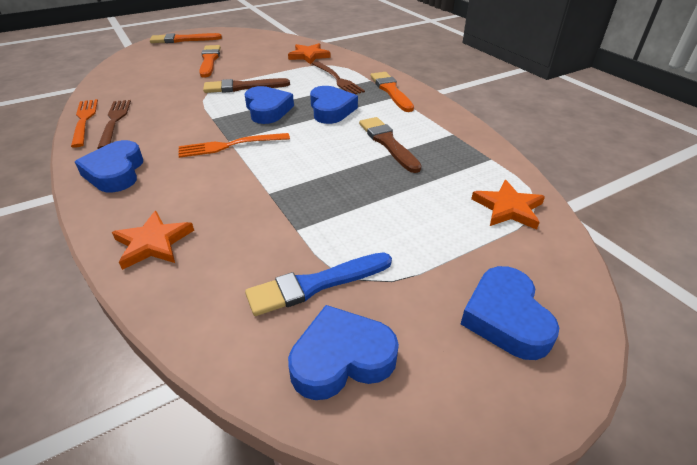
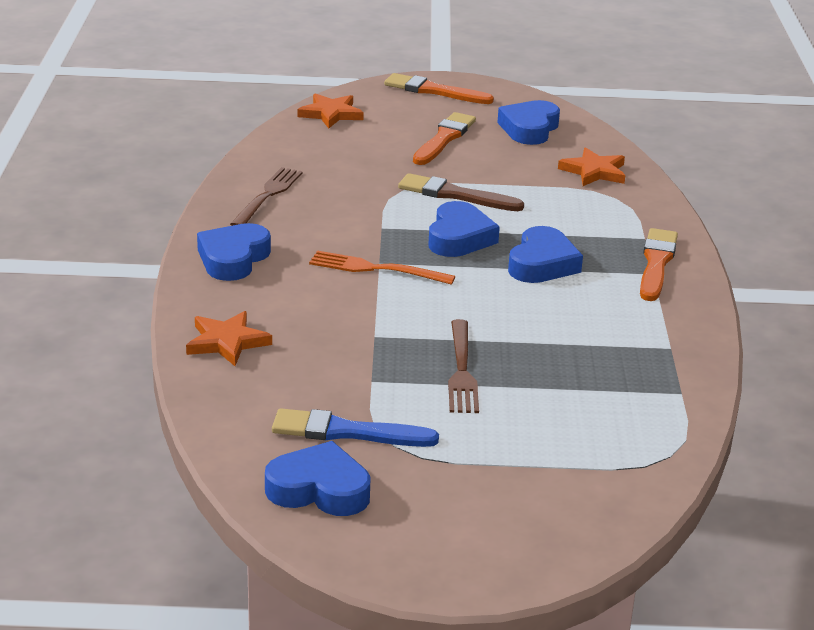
camera: 30 degrees right, 10 degrees down
orange fork [71,99,98,148] -> none
brown fork [312,61,365,94] -> brown fork moved to [448,319,479,413]
brown brush [359,117,422,173] -> none
blue heart [461,266,559,360] -> blue heart moved to [497,100,560,145]
orange star [471,180,545,230] -> orange star moved to [297,93,364,129]

